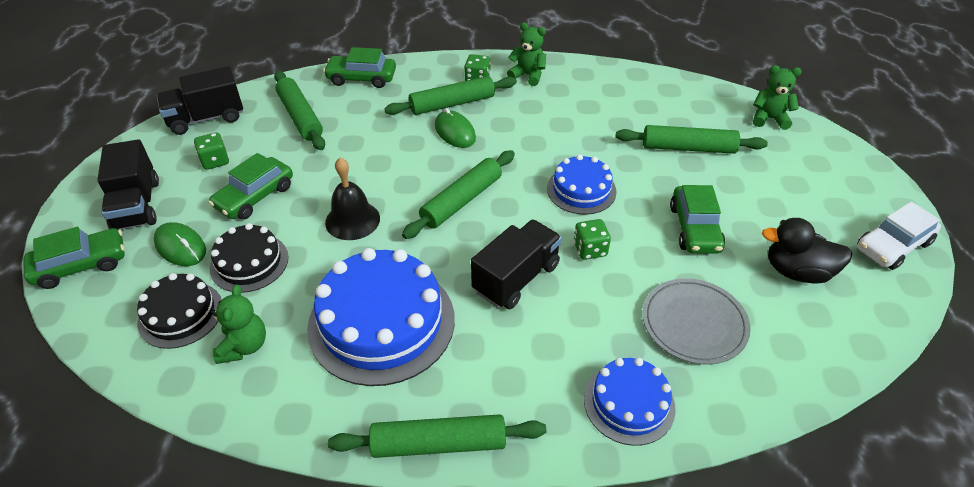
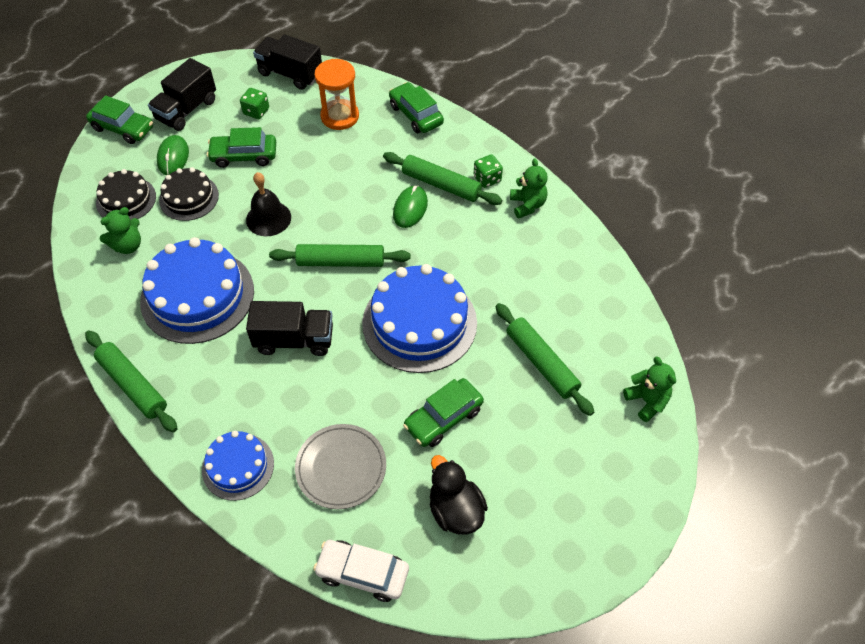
camera: 50 degrees right, 10 degrees up
green rolling pin [274,71,325,150] -> orange hourglass [314,59,359,130]
blue cake [547,154,616,215] -> blue cake [362,264,477,373], size x1.77
green dice [574,219,611,260] -> none
white car [857,201,941,270] -> white car moved to [313,540,409,602]

